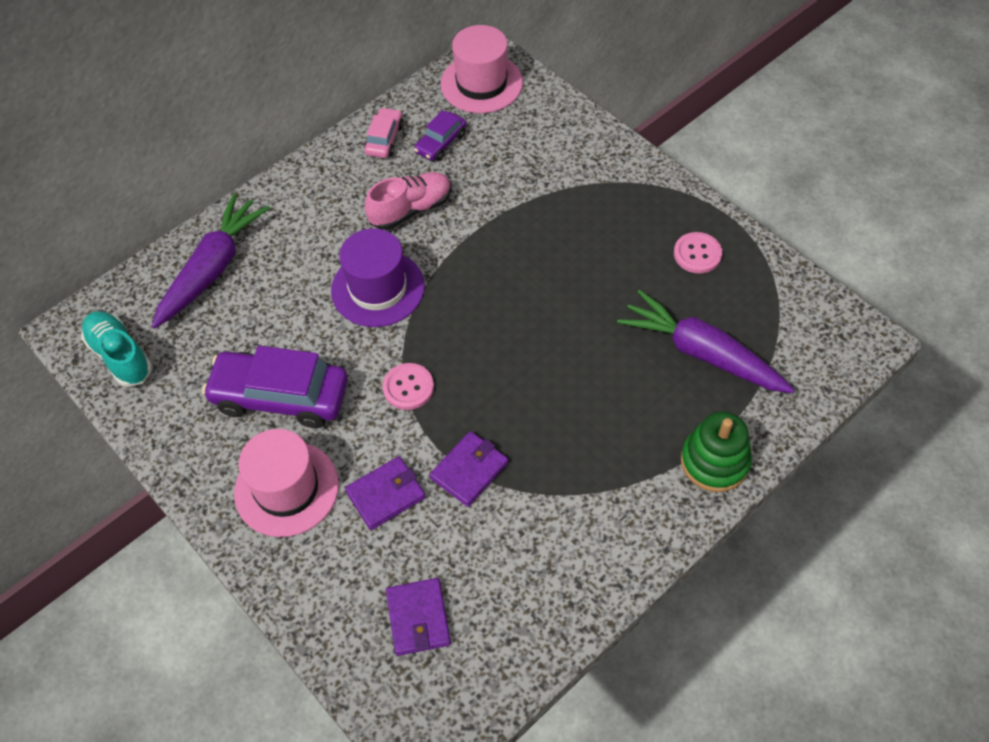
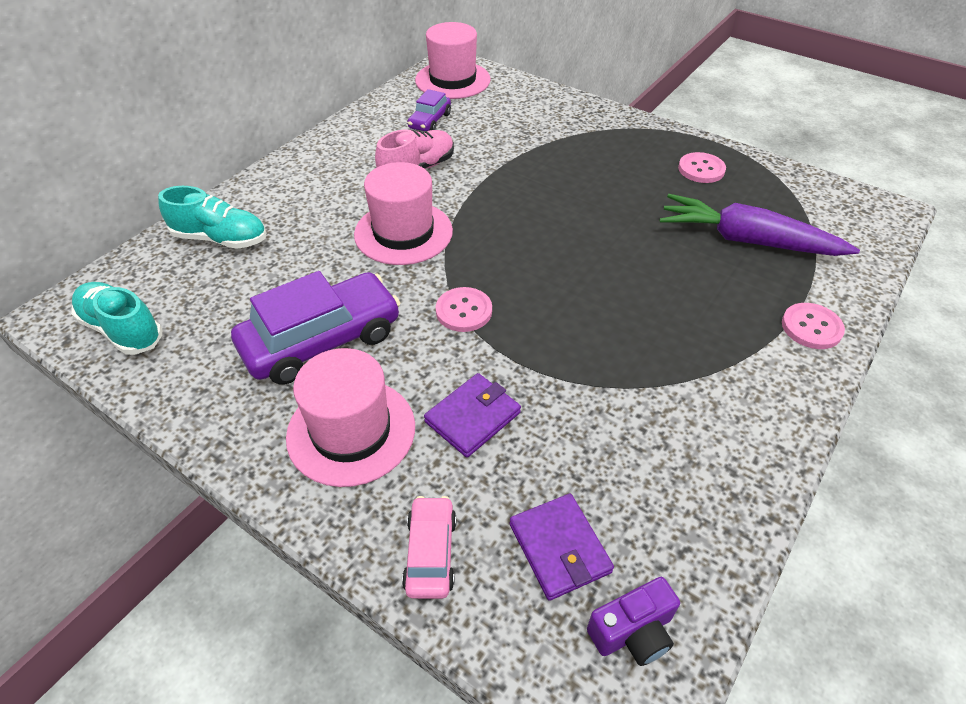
camera: 15 degrees left, 10 degrees down
purple carrot [152,193,270,329] -> turquoise shoe [158,186,266,249]
purple car [202,346,348,428] -> purple car turned 150 degrees clockwise [231,271,401,385]
purple hat [331,229,425,327] -> pink hat [354,162,453,265]
pink car [364,107,404,158] -> pink car moved to [402,496,457,599]
purple wallet [430,431,508,507] -> none
green stacking toy [681,412,752,492] -> pink button [782,303,845,349]
none -> purple camera [587,577,680,666]

